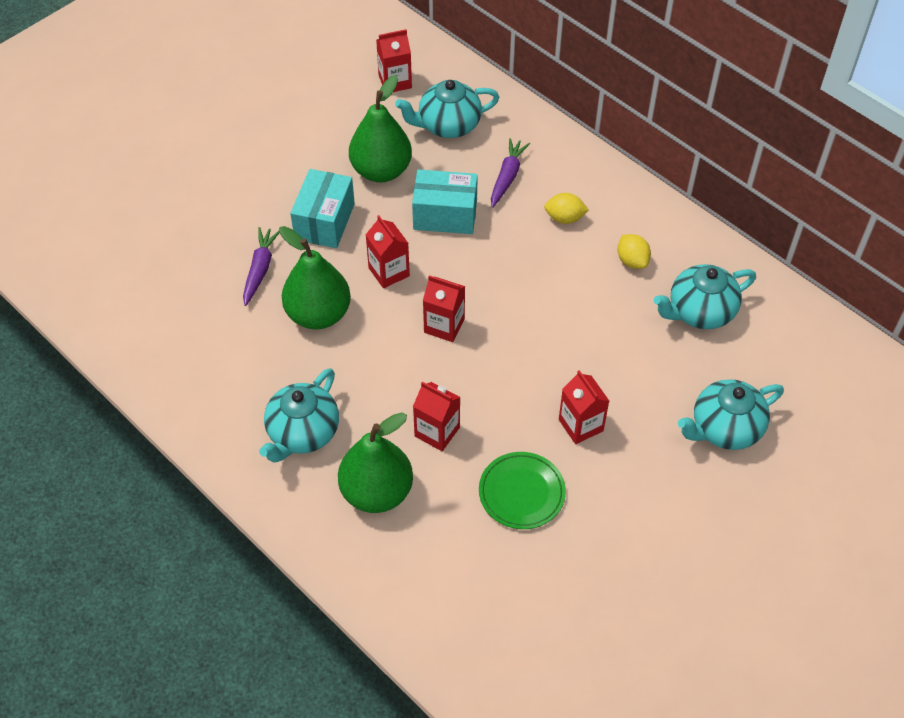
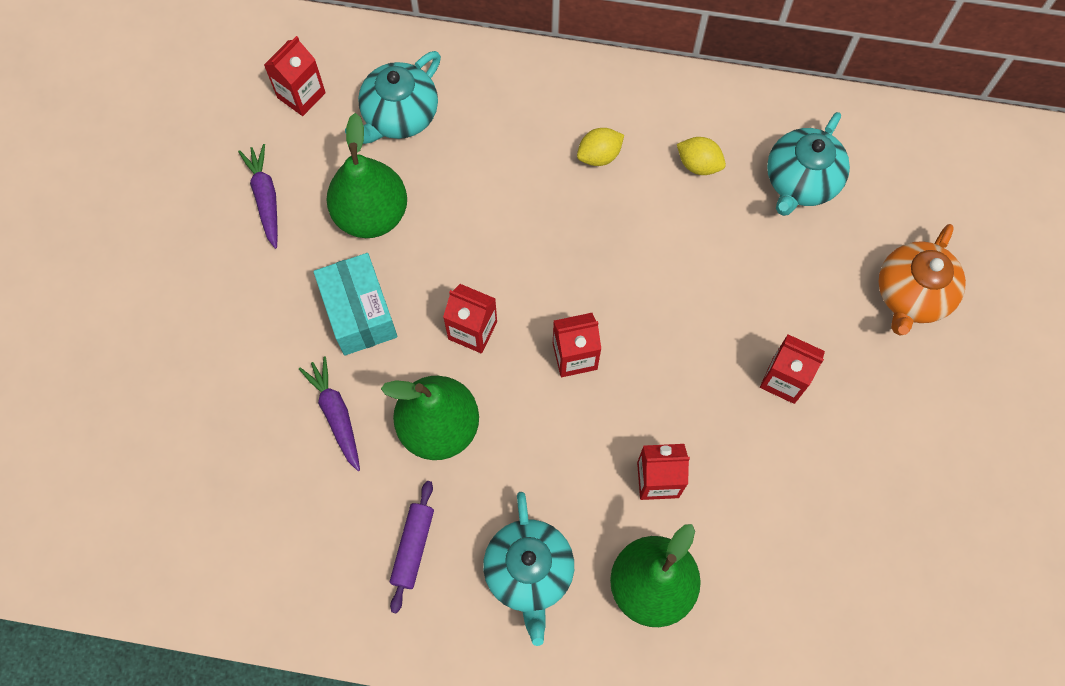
camera: 35 degrees left, 15 degrees up
turquoise box [412,169,478,234] -> none
green plate [479,452,566,529] -> none
purple carrot [491,138,530,208] -> purple carrot moved to [238,144,278,249]
turquoise teapot [678,379,784,450] -> orange teapot [879,224,966,335]
none -> purple rolling pin [390,481,434,614]

